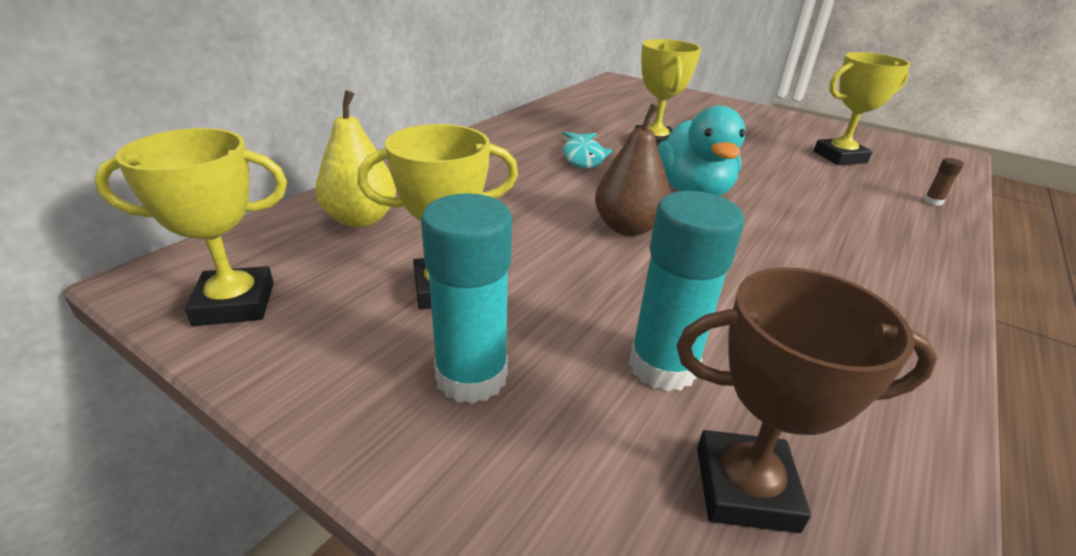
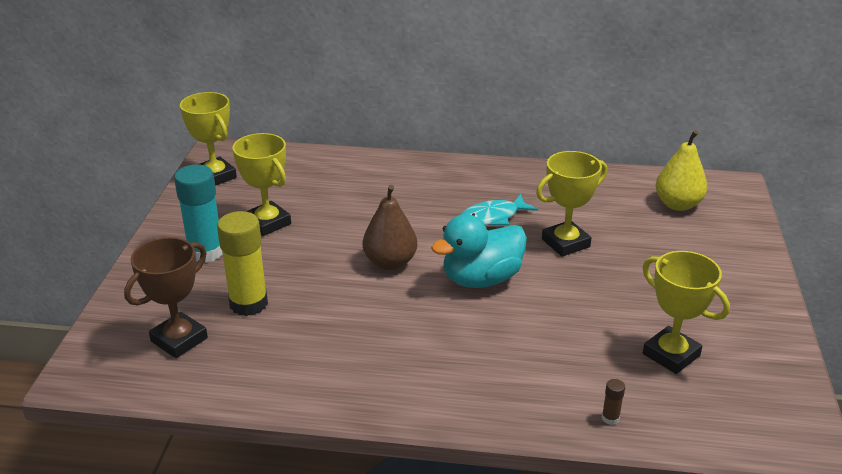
camera: 65 degrees right, 0 degrees up
yellow pear [315,90,396,227] -> yellow pear moved to [656,130,707,211]
turquoise glue stick [629,191,744,391] -> yellow glue stick [217,211,268,316]
brown trophy [676,267,937,533] -> brown trophy turned 60 degrees clockwise [124,237,208,358]

